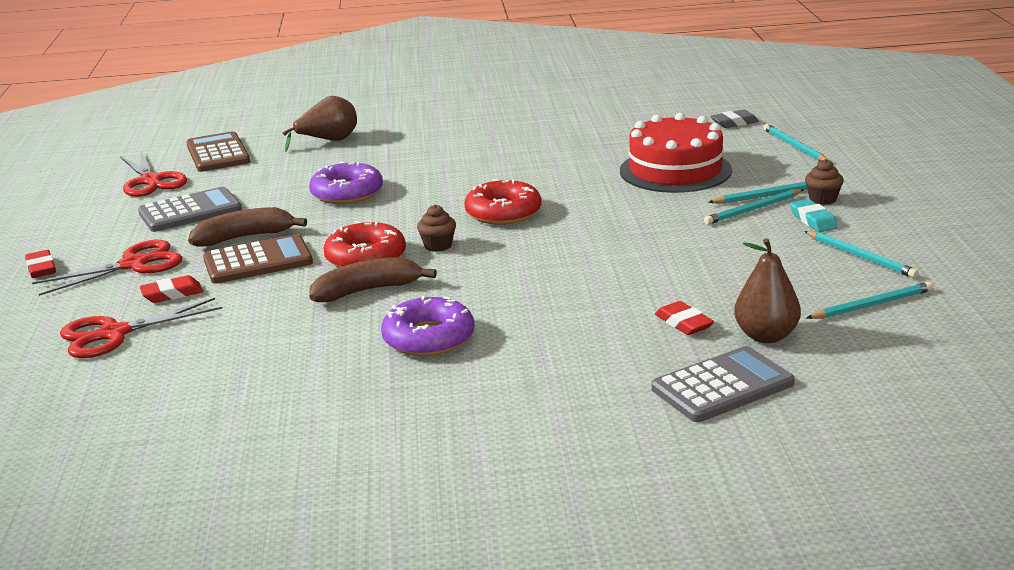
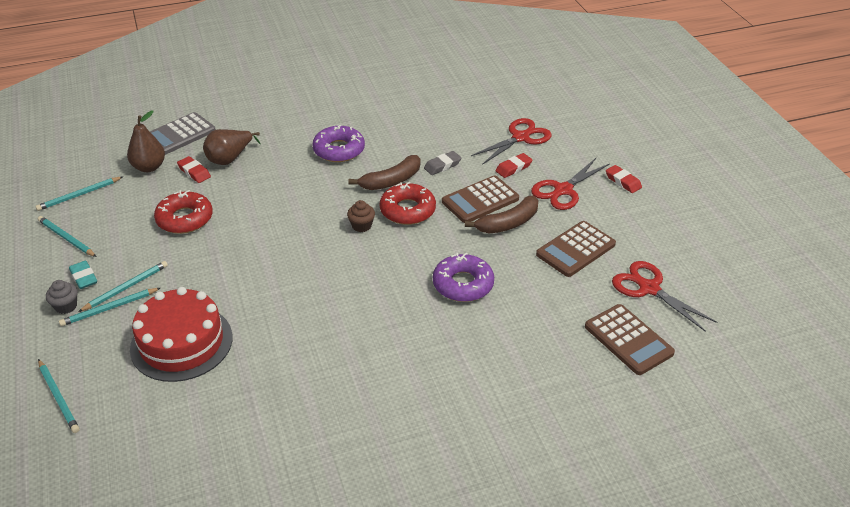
camera: 165 degrees right, 15 degrees up
grey calculator [138,187,242,232] -> brown calculator [536,221,616,277]
brown pear [283,96,357,152] -> brown pear moved to [203,129,261,165]
red donut [464,179,542,225] -> red donut moved to [154,190,213,234]
grey eraser [710,110,759,128] -> grey eraser moved to [424,151,461,175]
brown cupcake [805,159,844,205] -> grey cupcake [46,280,78,314]

